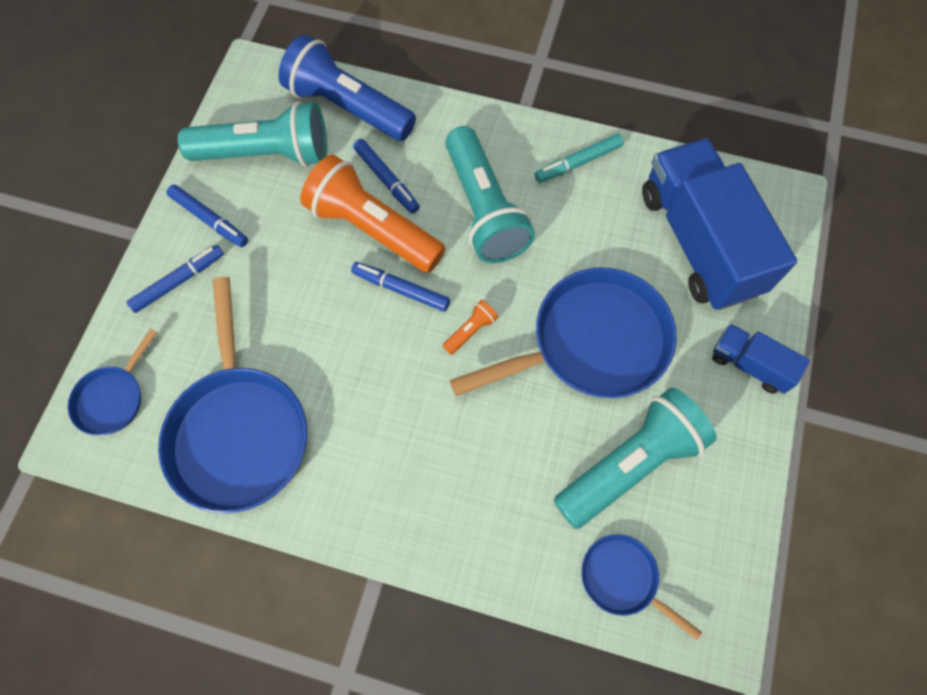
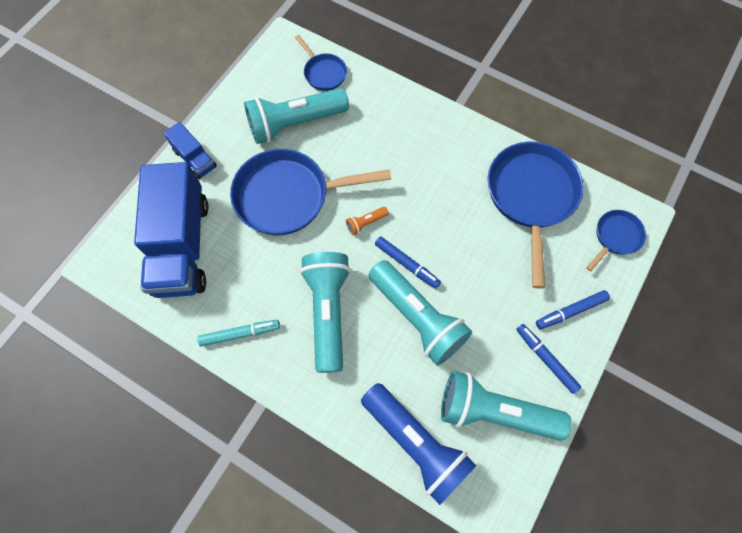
camera: 165 degrees left, 0 degrees up
orange flashlight [300,155,445,273] -> turquoise flashlight [369,260,472,366]
blue marker [353,139,420,214] -> none

